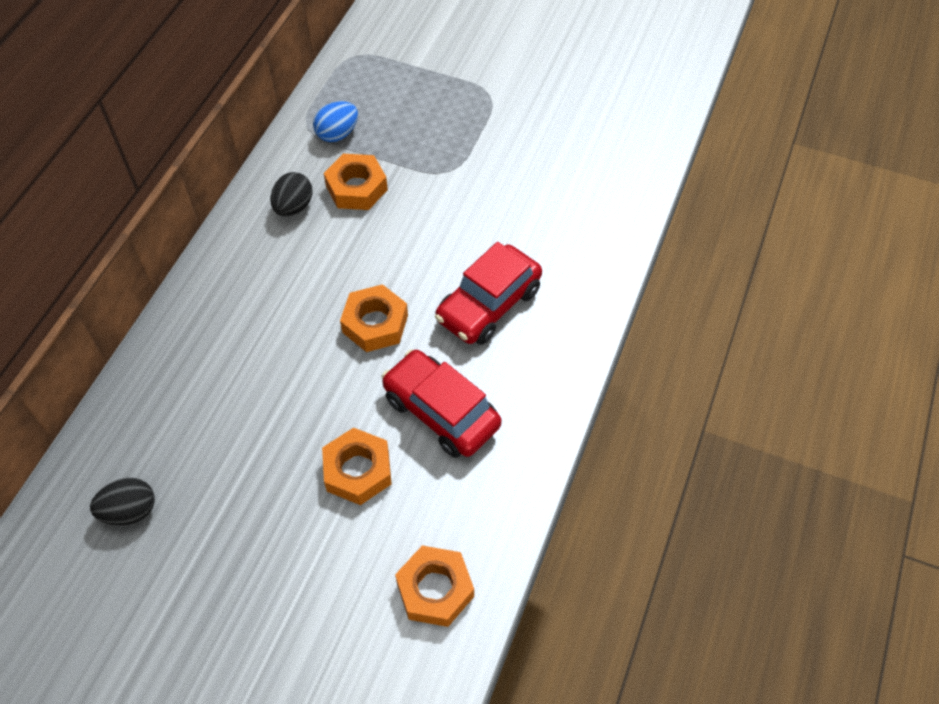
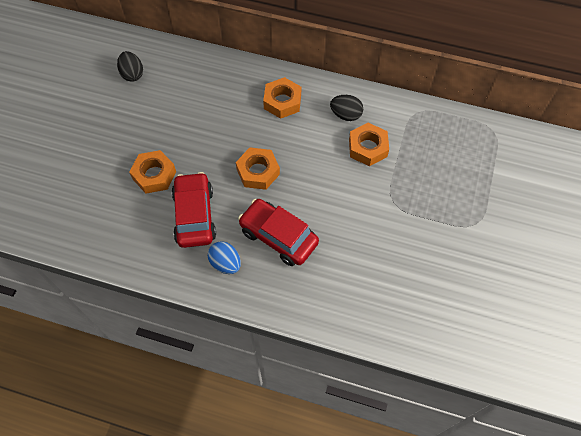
camera: 85 degrees right, 5 degrees up
blue egg [313,101,358,142] -> blue egg moved to [208,241,241,274]
red car [382,349,502,458] -> red car turned 45 degrees counterclockwise [172,172,216,248]
orange nut [395,545,474,627] -> orange nut moved to [263,77,301,119]

